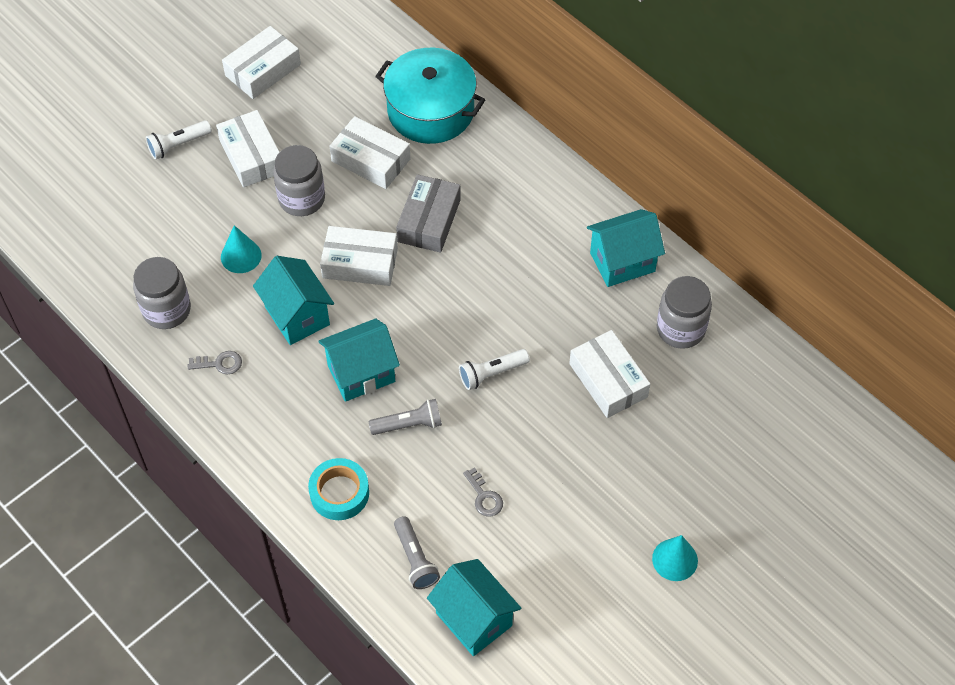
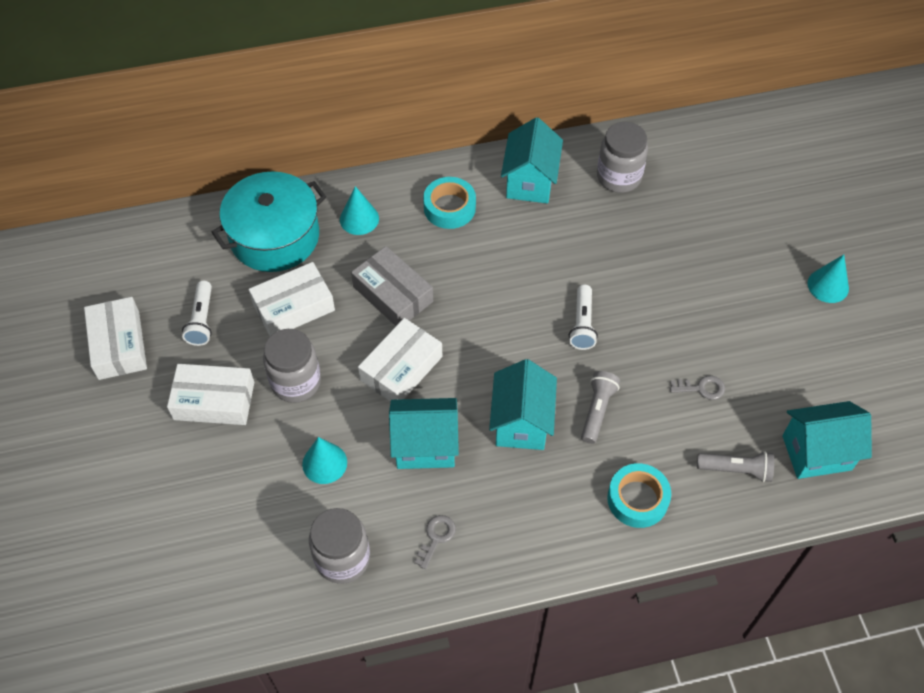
camera: 60 degrees left, 0 degrees up
white flashlight [146,120,212,160] -> white flashlight moved to [182,281,212,346]
white box [569,330,650,418] -> none
none -> turquoise cone [340,186,379,235]
none -> turquoise tape [423,177,476,229]

